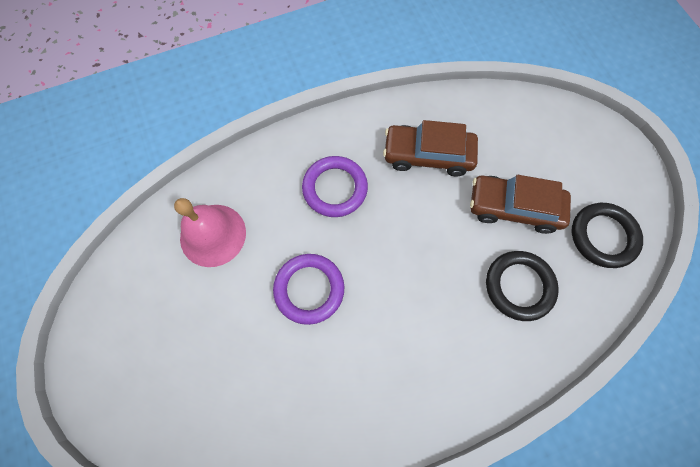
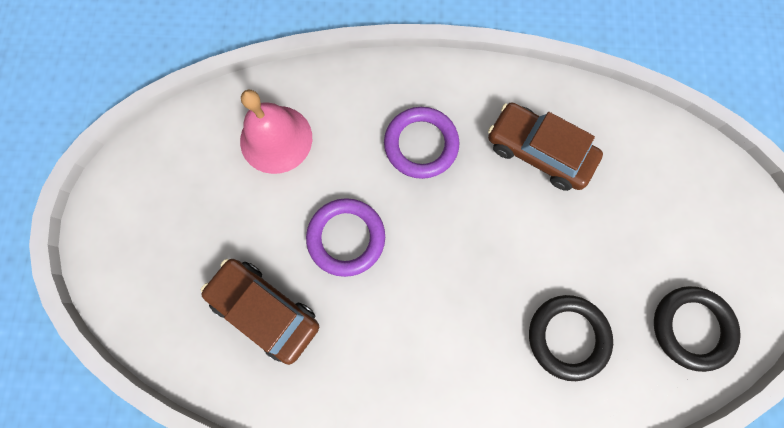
camera: 25 degrees right, 5 degrees up
brown car [470,175,571,234] -> brown car moved to [201,259,319,365]

